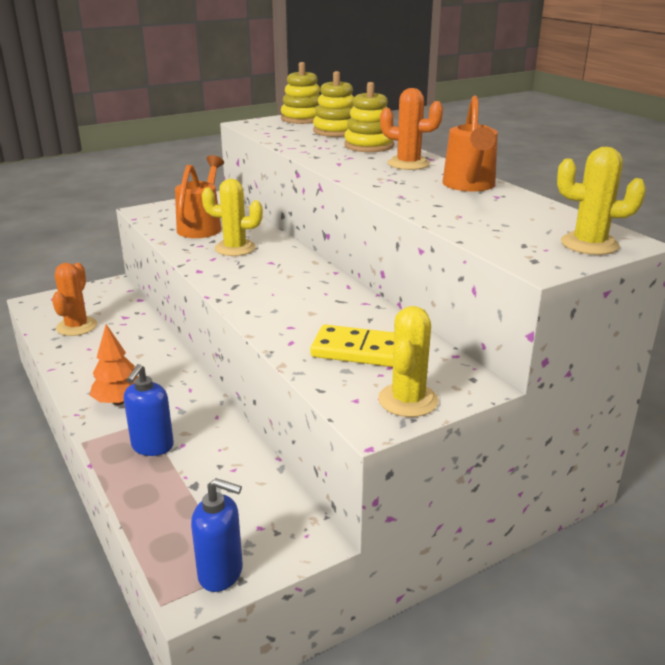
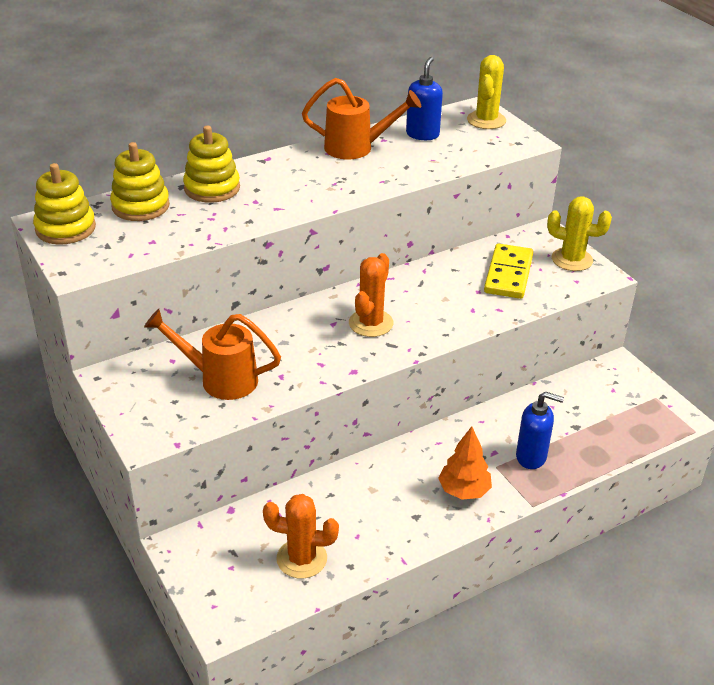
camera: 90 degrees left, 10 degrees up
blue soap dispenser [191,478,243,592] -> blue soap dispenser moved to [406,57,443,140]
yellow cactus [202,179,263,256] -> none
orange cactus [380,88,443,170] -> orange cactus moved to [349,253,394,337]

